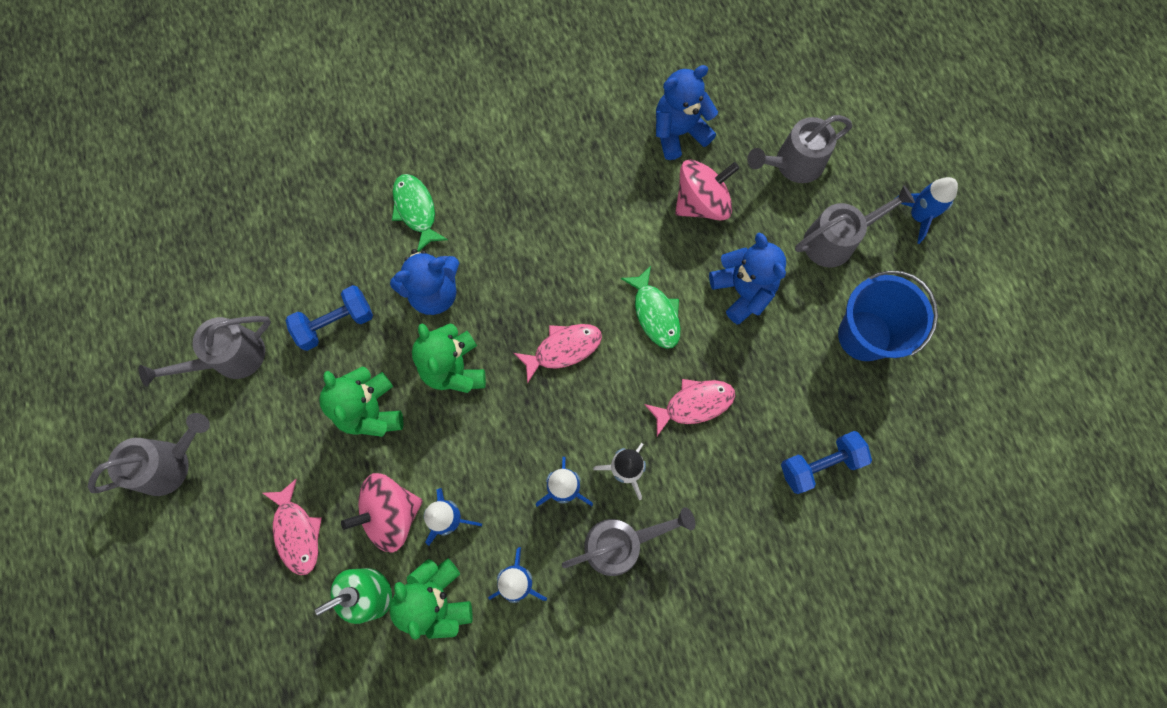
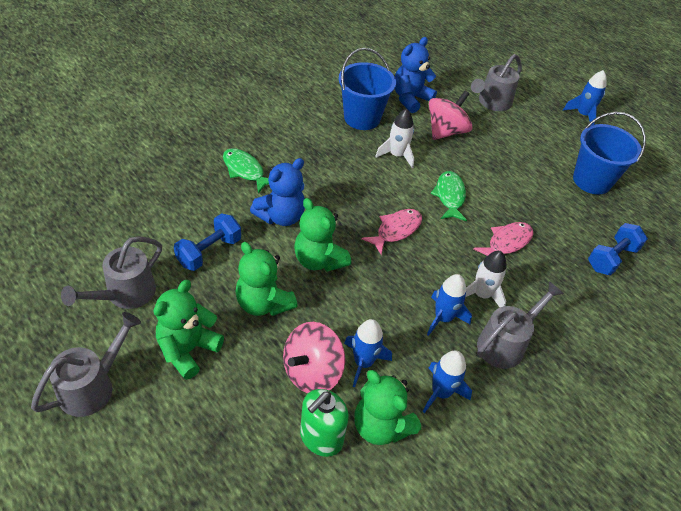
camera: 25 degrees left, 25 degrees down
pink fish [263,479,322,575] -> none
green fish [621,266,681,349] -> green fish turned 135 degrees counterclockwise [431,171,467,221]
blue teddy bear [709,233,786,325] -> none
grey watering can [795,185,915,268] -> none
none -> green teddy bear [154,280,224,380]
none -> blue bucket [339,48,396,130]
none -> white rocket [375,109,414,168]

